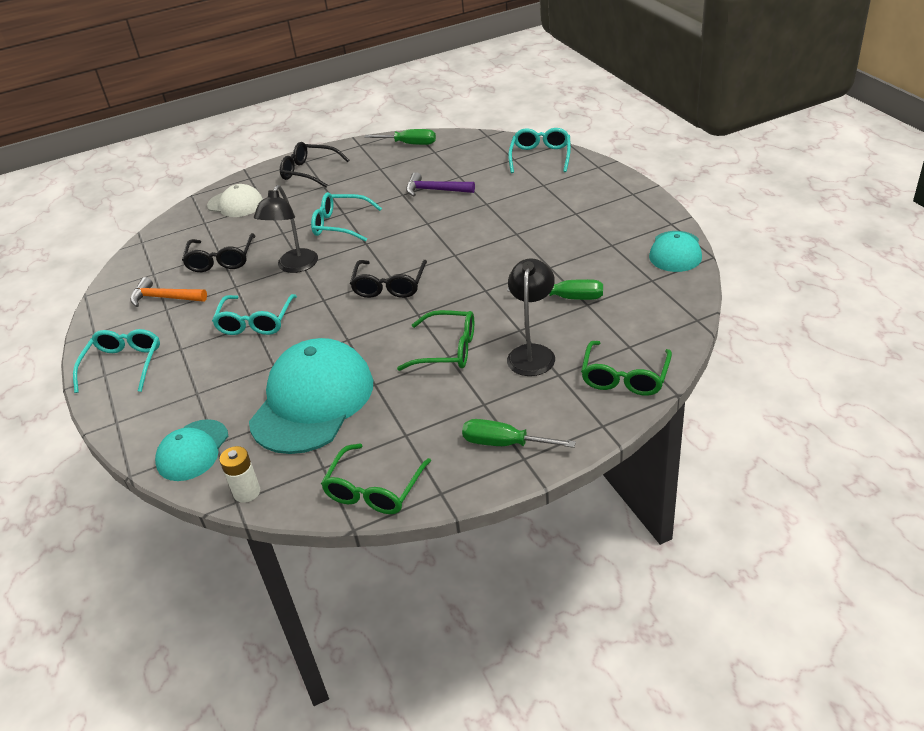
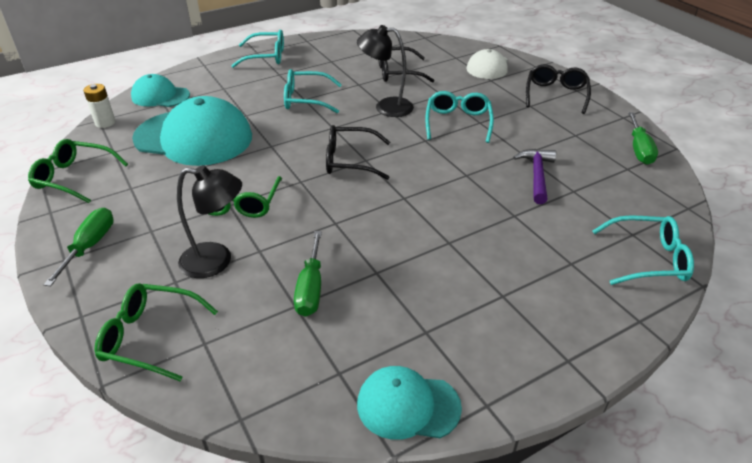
camera: 80 degrees right, 0 degrees up
orange hammer [130,277,207,307] -> none

